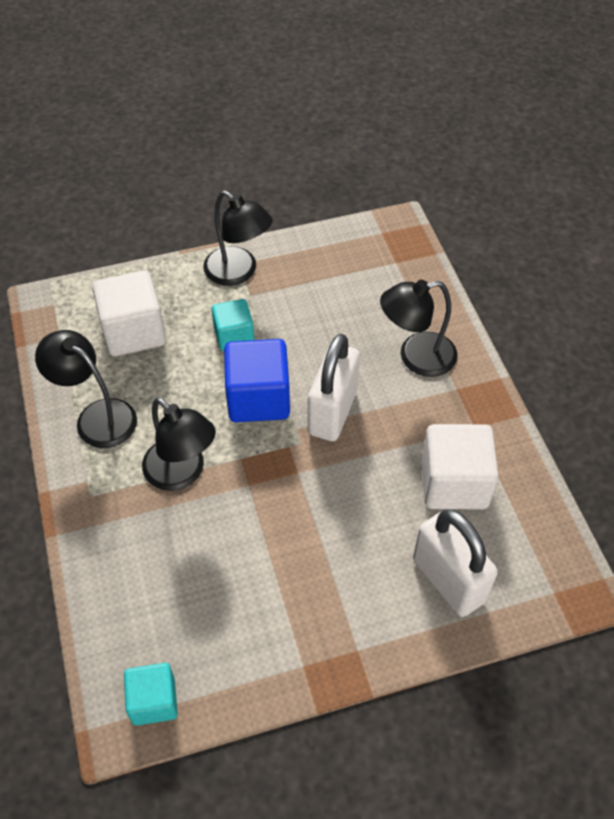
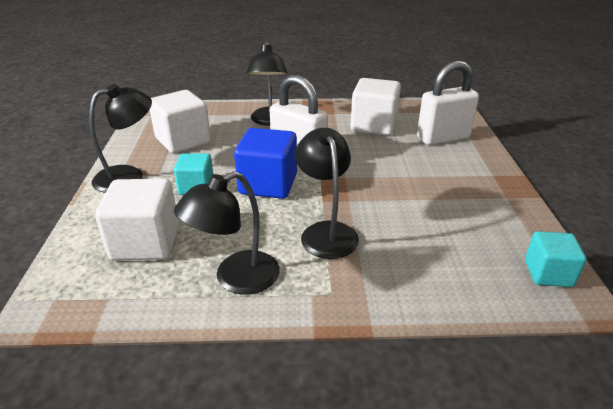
camera: 75 degrees left, 20 degrees down
black lamp [142,397,216,491] -> black lamp turned 75 degrees counterclockwise [295,128,359,259]
none -> white cube [150,90,211,153]

